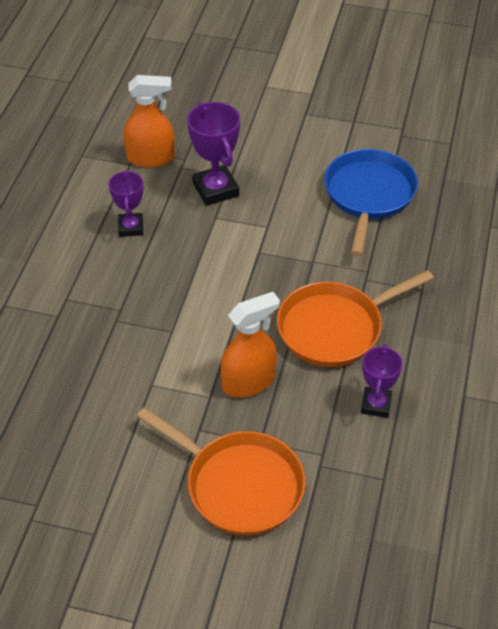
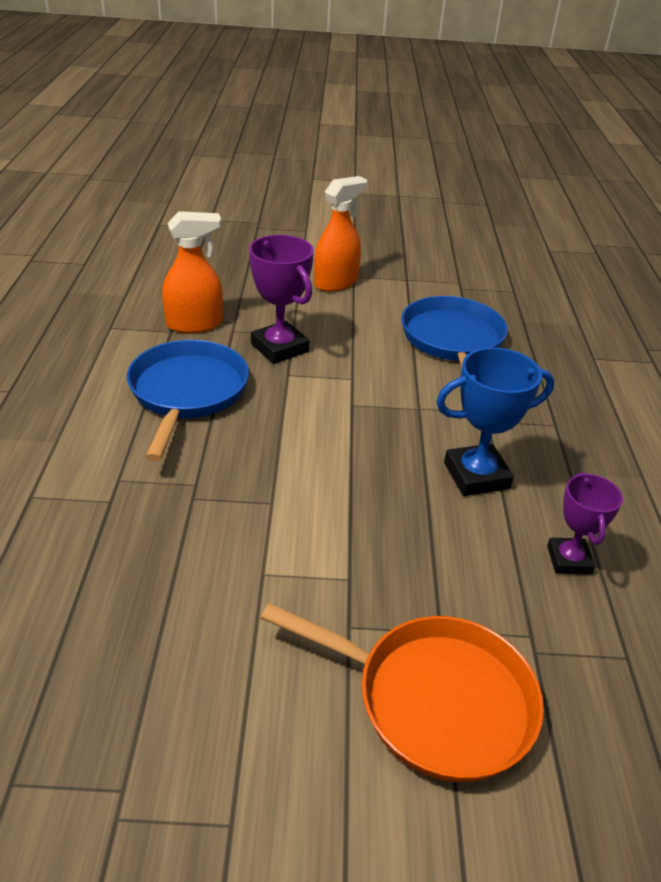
camera: 15 degrees left, 10 degrees down
purple trophy [108,170,144,237] -> blue pan [127,340,249,461]
orange spray bottle [221,292,280,398] -> orange spray bottle moved to [314,176,367,292]
orange pan [277,270,433,367] -> blue trophy [436,347,555,496]

